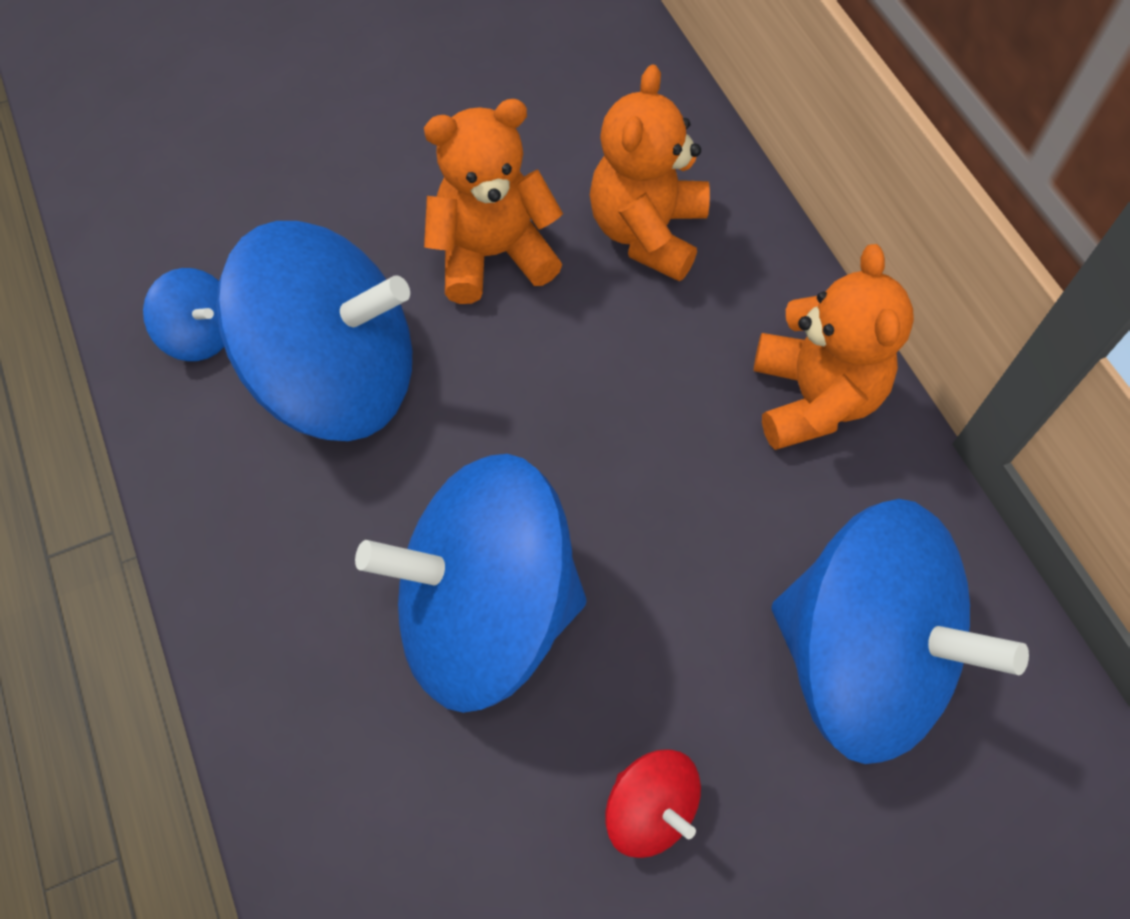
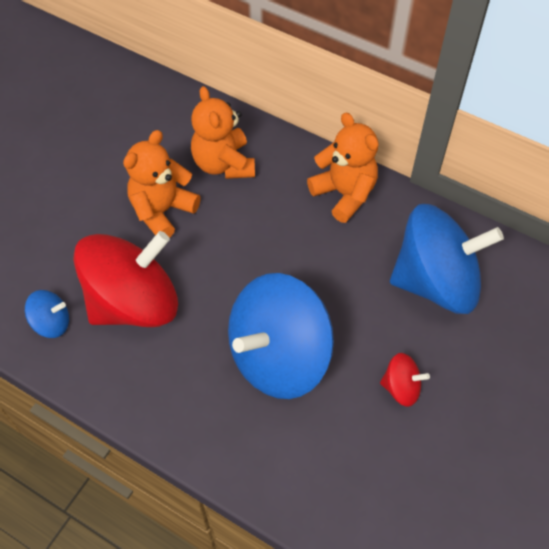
camera: 35 degrees left, 5 degrees down
blue spinning top [216,221,412,441] -> red spinning top [73,231,178,327]

